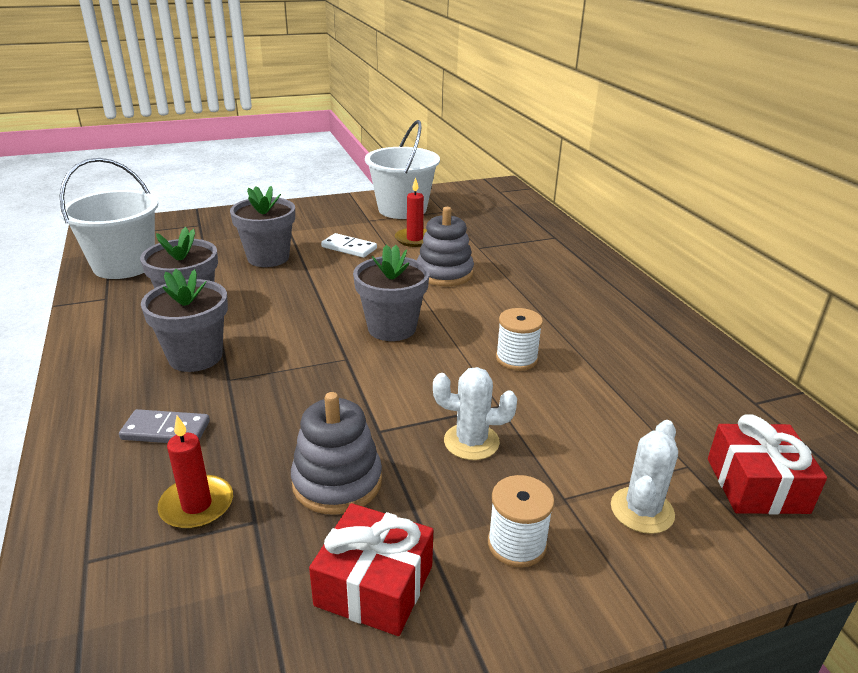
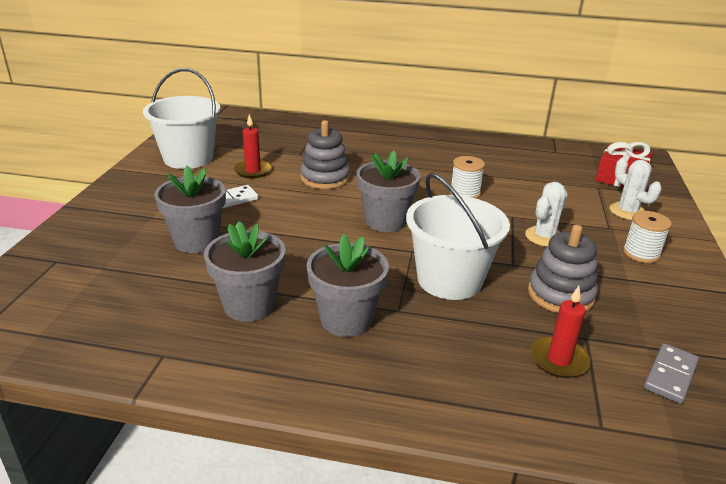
camera: 60 degrees left, 0 degrees up
white bucket [60,158,158,279] -> white bucket moved to [406,173,510,300]
grey domino [119,409,210,443] -> grey domino moved to [644,343,699,404]
red gift [309,503,433,636] -> none

